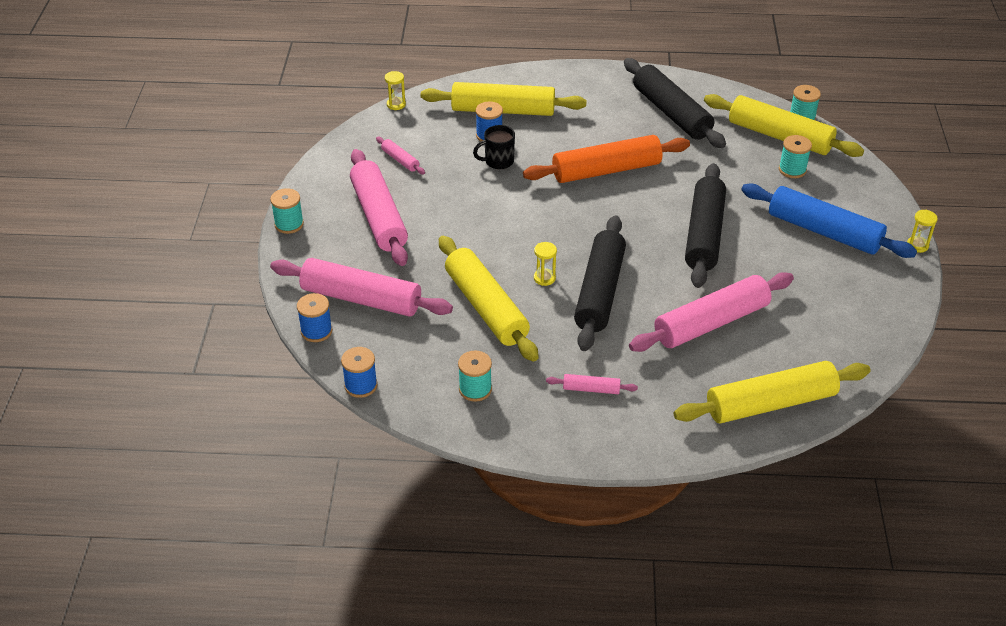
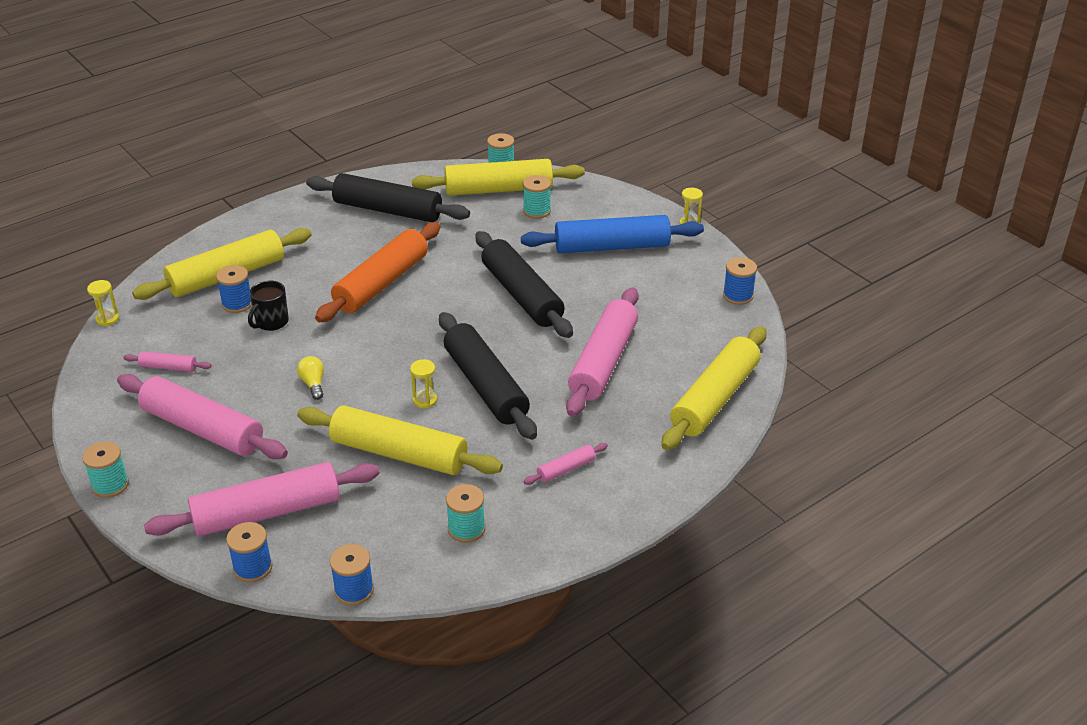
camera: 40 degrees left, 5 degrees down
none -> yellow light bulb [297,356,324,400]
none -> blue spool [723,257,757,305]

